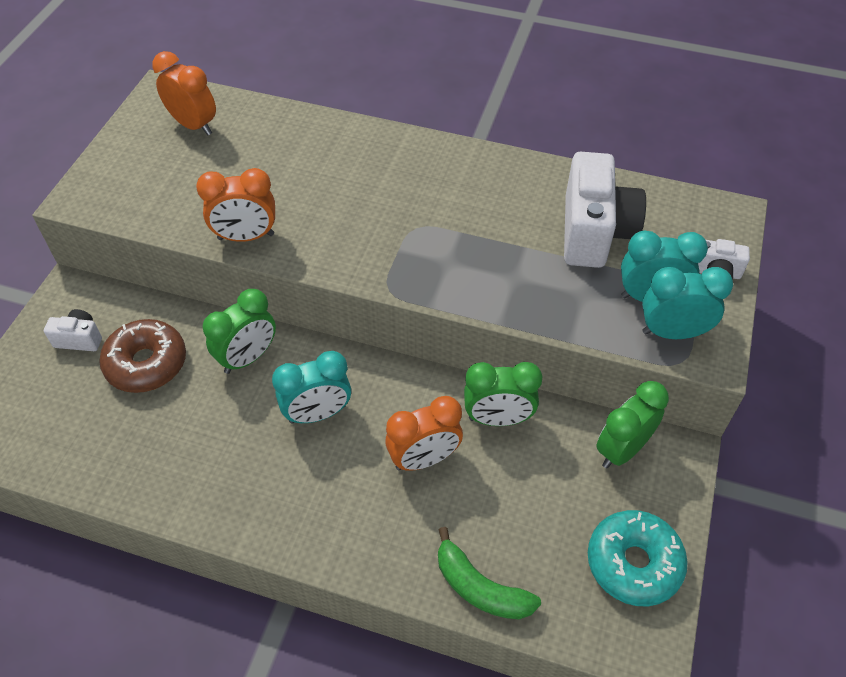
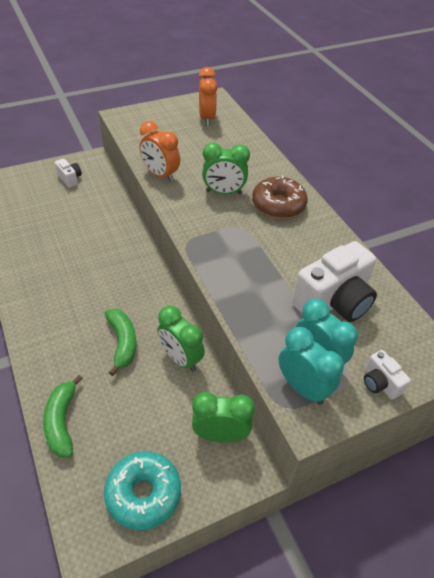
camera: 45 degrees right, 5 degrees down
brown donut [99,319,186,393] -> brown donut moved to [252,176,308,219]
green clock [203,289,276,374] -> green clock moved to [202,142,250,194]
turquoise clock [272,351,351,424] -> none
orange clock [385,396,463,471] -> green banana [105,309,137,376]

